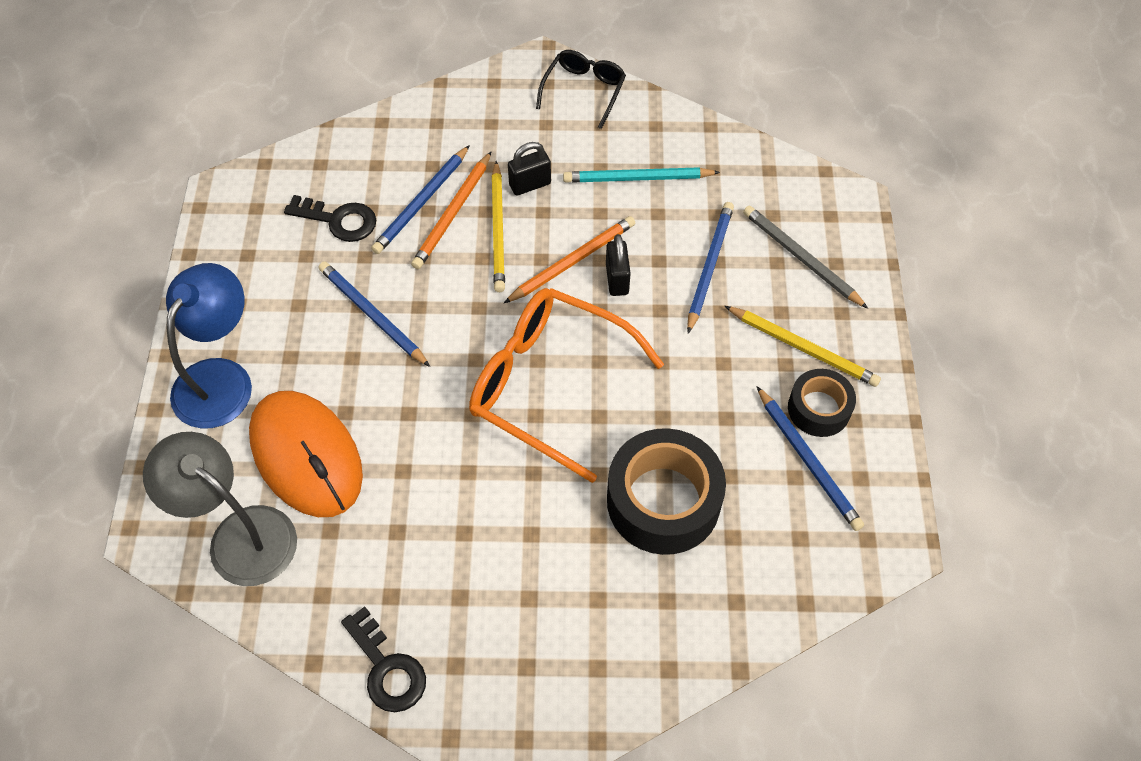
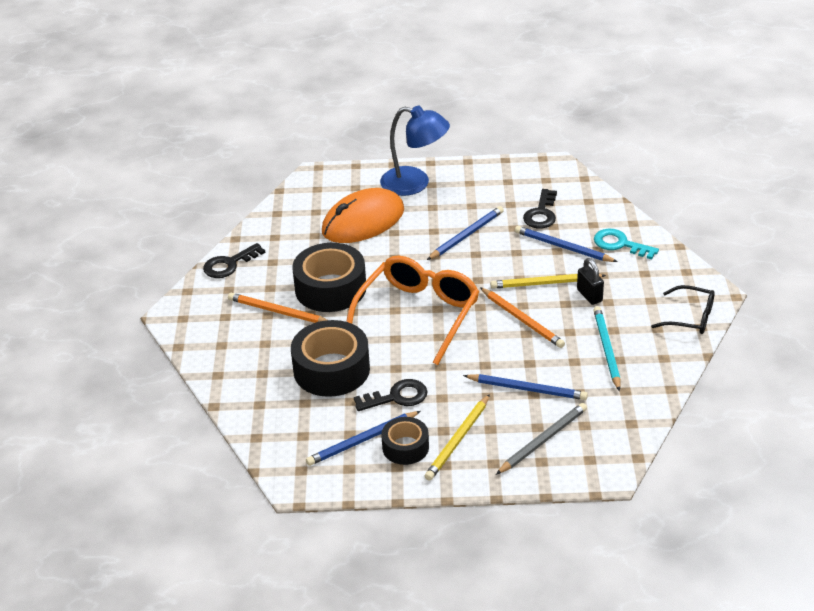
camera: 90 degrees right, 20 degrees down
grey lamp [143,432,297,586] -> none
orange pencil [411,151,492,269] -> orange pencil moved to [228,293,327,323]
black padlock [606,234,631,296] -> none
none -> black tape [292,243,366,312]
none -> black key [354,379,428,411]
none -> turquoise key [594,229,659,259]

